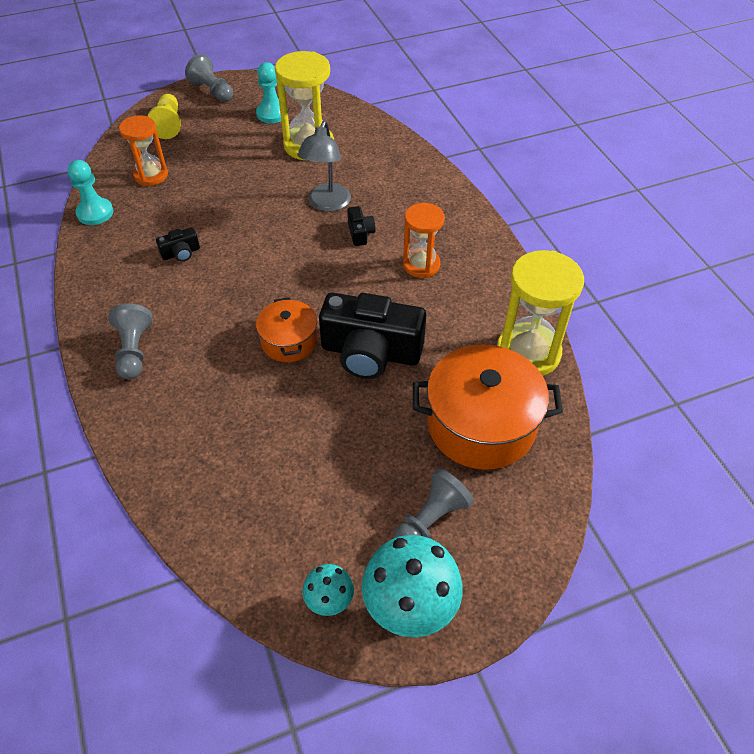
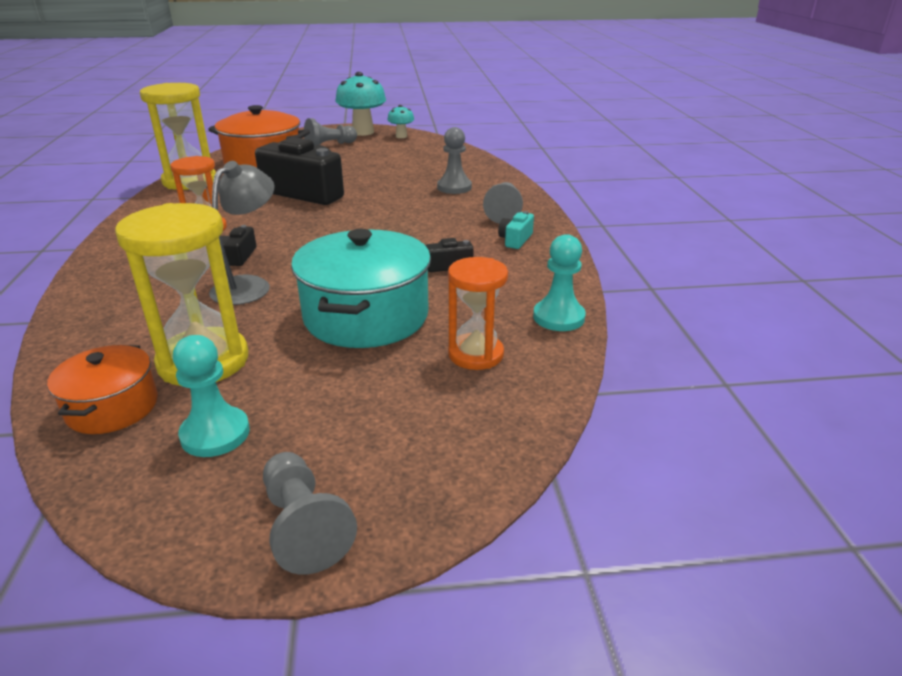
camera: 165 degrees left, 20 degrees down
yellow pawn [148,94,181,139] -> none
orange pot [256,297,317,362] -> orange pot moved to [47,345,158,434]
none -> turquoise pot [291,229,431,348]
none -> grey pawn [437,127,472,194]
none -> turquoise camera [498,211,534,249]

